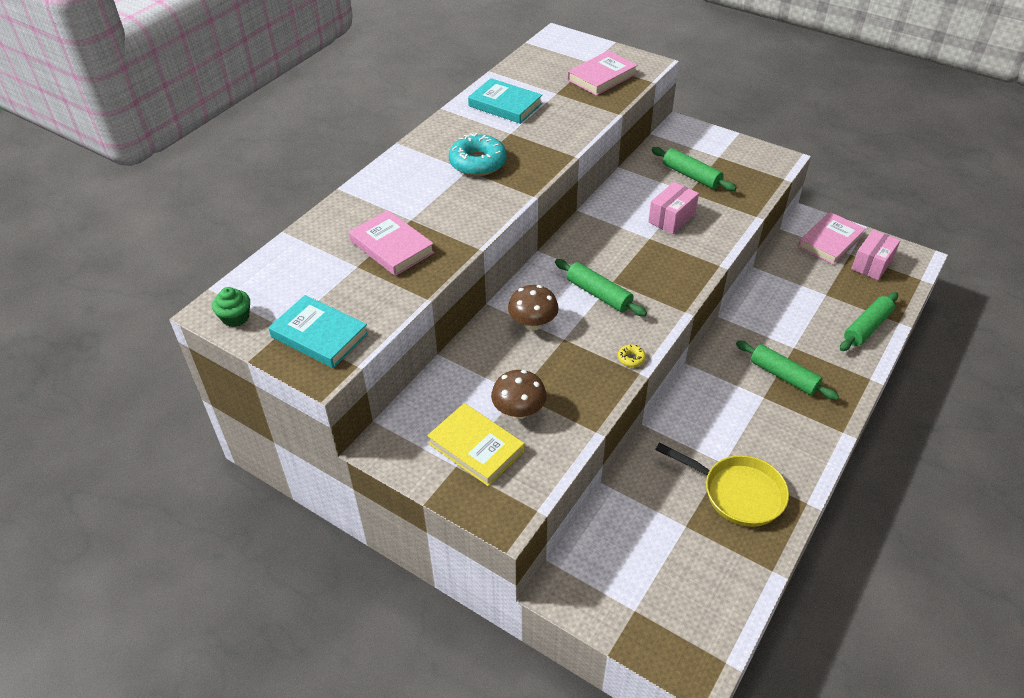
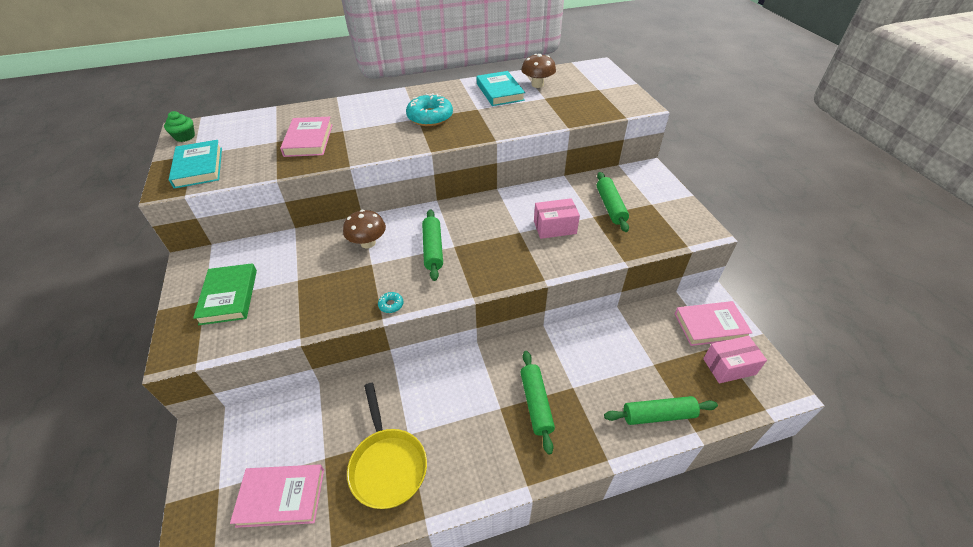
camera: 40 degrees right, 0 degrees up
yellow book [427,403,524,486] -> green book [193,263,257,325]
brown mushroom [491,370,547,419] -> brown mushroom moved to [521,54,556,88]
pink book [567,50,638,96] -> pink book moved to [230,464,324,528]
yellow donut [618,344,646,367] -> turquoise donut [378,292,403,313]

